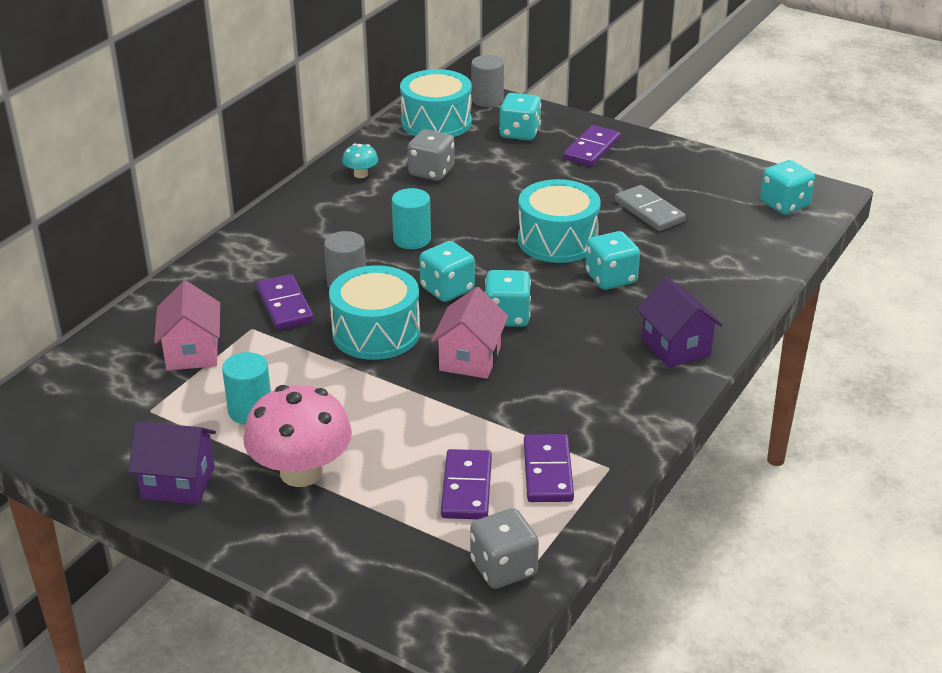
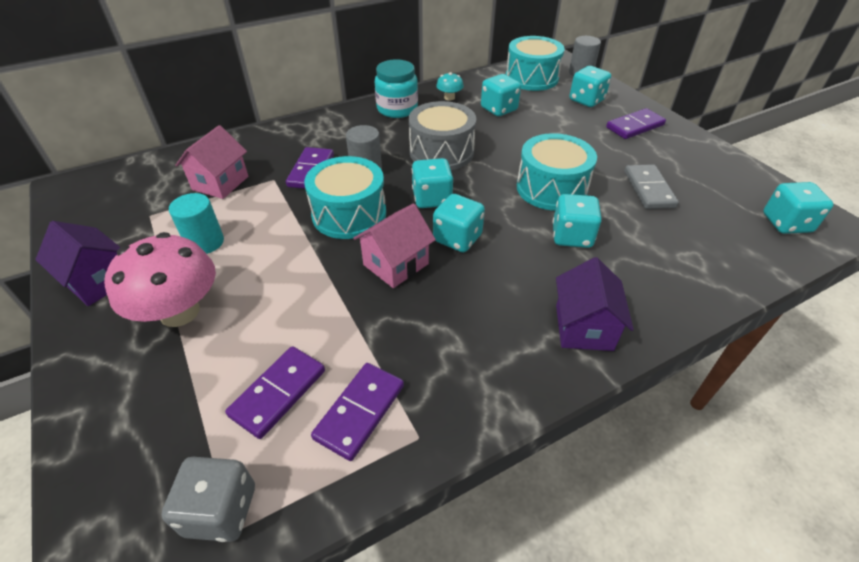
camera: 30 degrees right, 10 degrees up
turquoise cylinder [392,188,431,249] -> grey drum [409,101,476,170]
grey dice [408,129,455,181] -> turquoise dice [481,74,521,116]
none -> turquoise jar [375,59,418,118]

